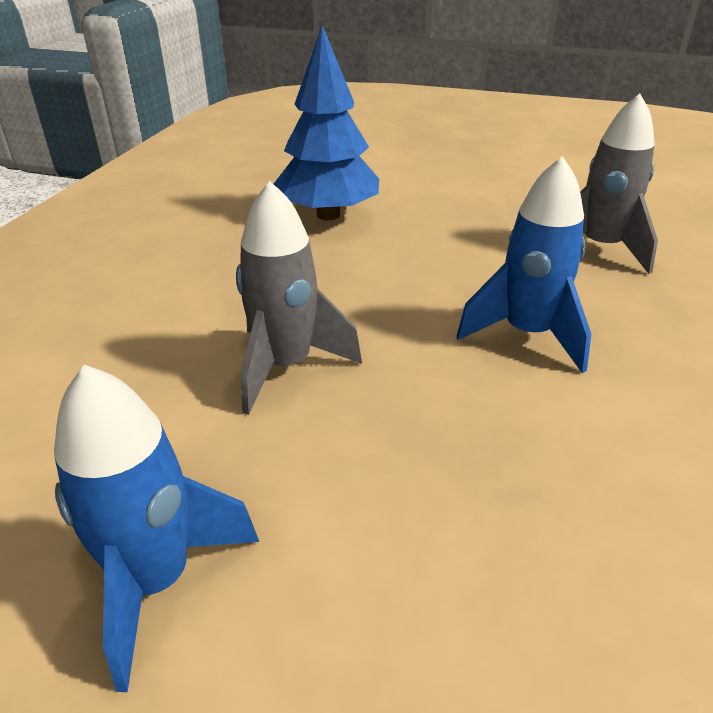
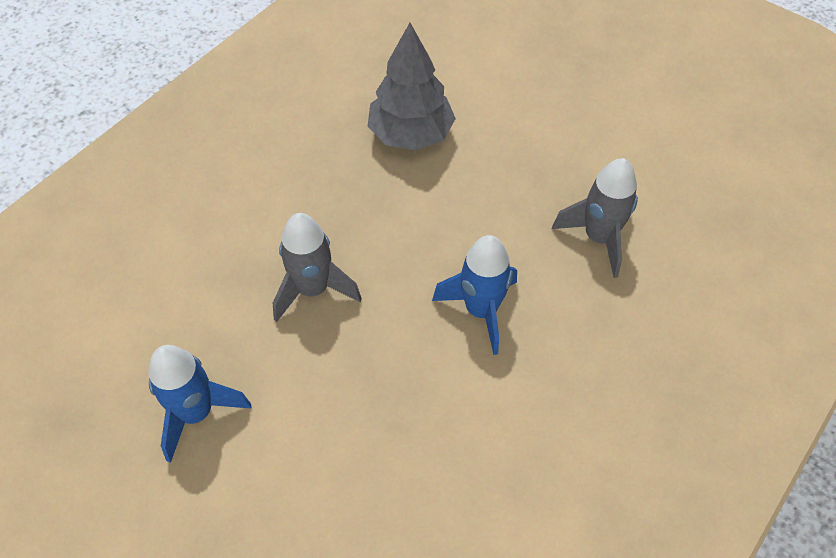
camera: 20 degrees right, 20 degrees up
blue tree [274,25,379,220] -> grey tree [368,23,456,151]

